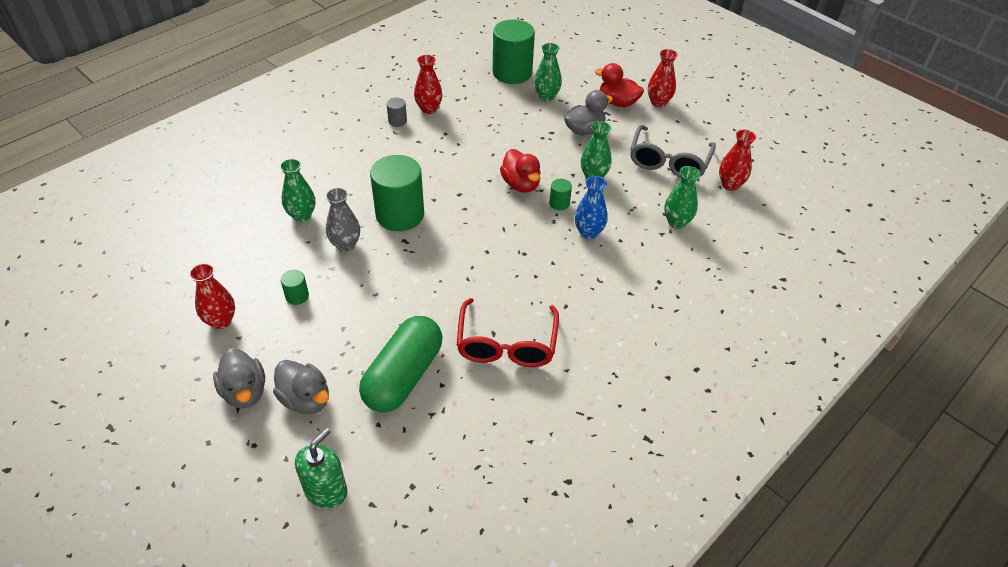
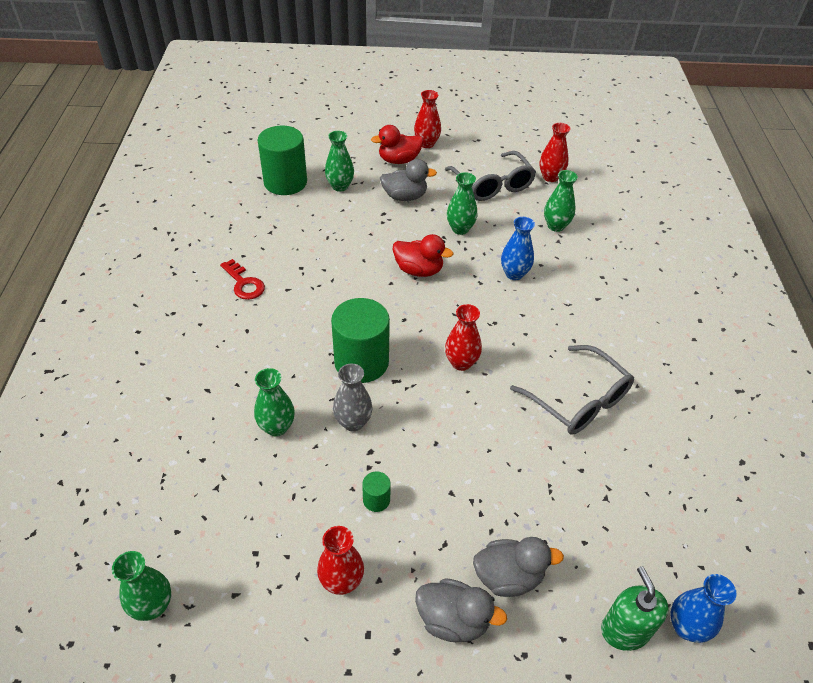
camera: 45 degrees left, 0 degrees up
green capsule [359,316,442,413] -> none
grey cylinder [387,98,407,127] -> red key [220,259,265,300]
red vase [414,55,443,114] -> red vase moved to [445,304,482,371]
red glasses [457,298,559,367] -> grey glasses [510,345,634,435]
green cylinder [549,179,572,210] -> none
grey duck [564,90,613,135] -> grey duck turned 75 degrees clockwise [380,159,437,201]
none -> green vase [112,551,171,621]
none -> blue vase [670,574,737,643]

